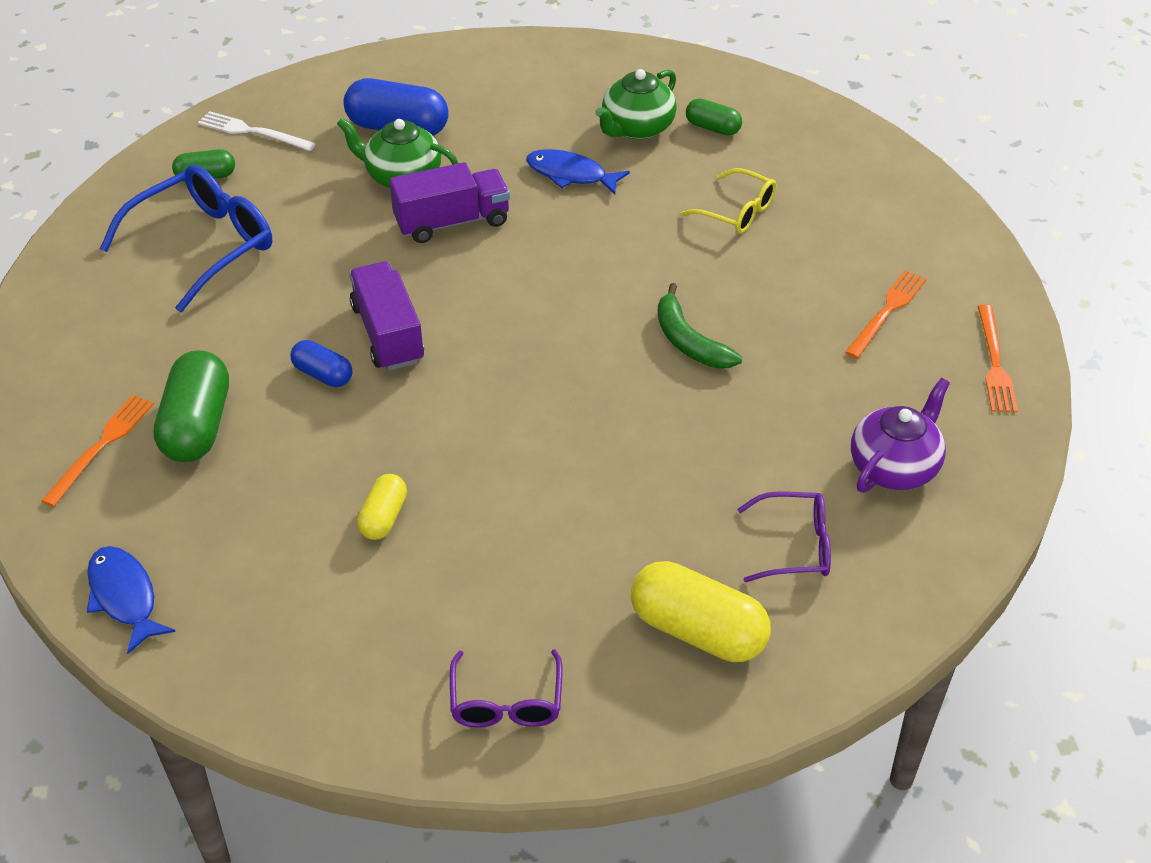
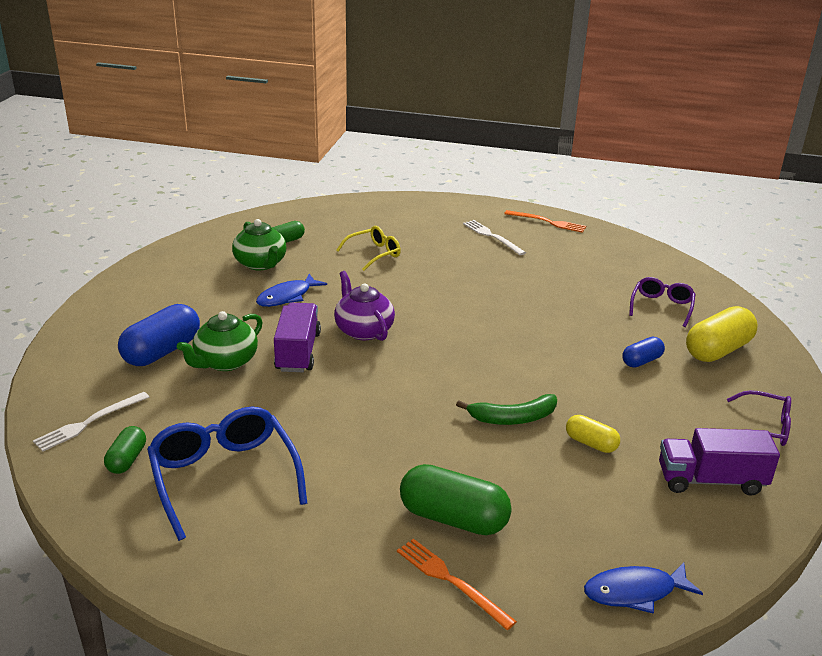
camera: 70 degrees left, 15 degrees down
blue capsule [290,340,352,387] -> blue capsule moved to [622,337,665,368]
purple truck [349,261,424,371] -> purple truck moved to [659,428,780,496]
green banana [657,283,742,368] -> green banana moved to [456,394,557,425]
orange fork [845,270,926,359] -> white fork [463,220,526,255]
purple teapot [851,378,950,493] -> purple teapot moved to [334,271,395,341]

